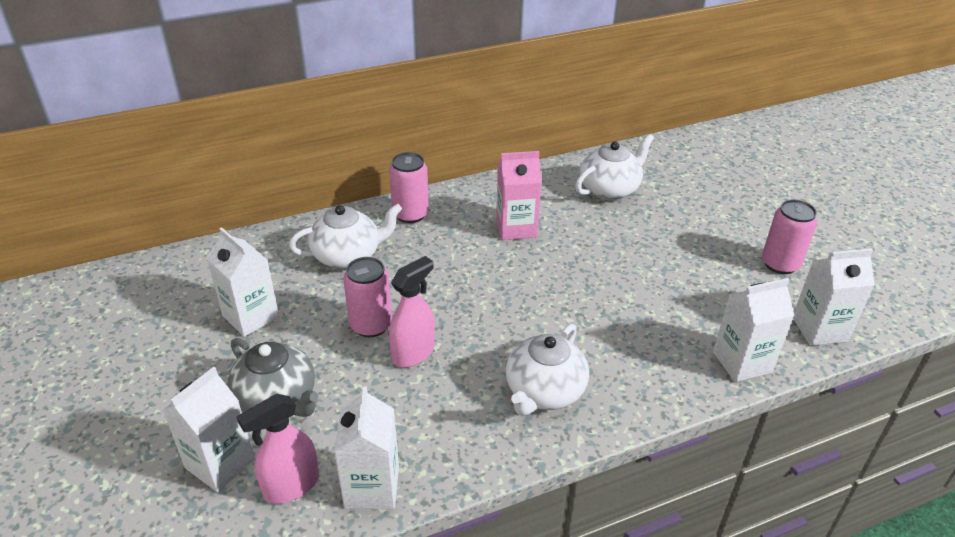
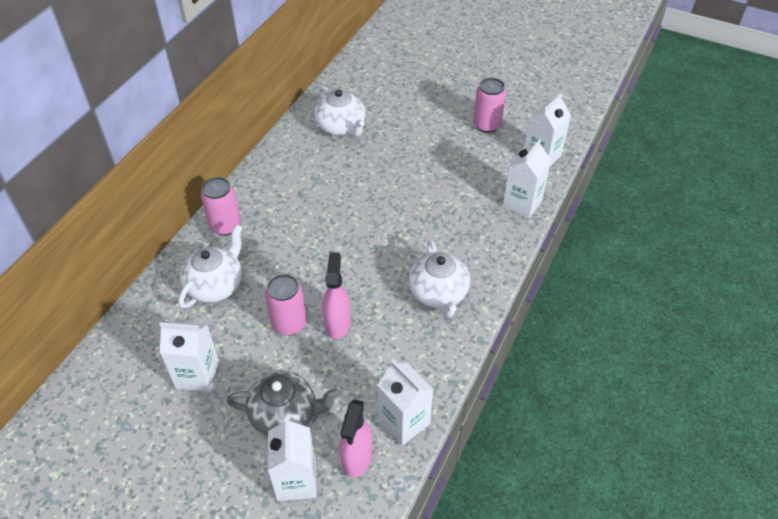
camera: 40 degrees left, 10 degrees up
pink carton [496,151,542,240] -> none
white teapot [575,134,654,200] -> white teapot turned 135 degrees clockwise [314,86,365,137]

